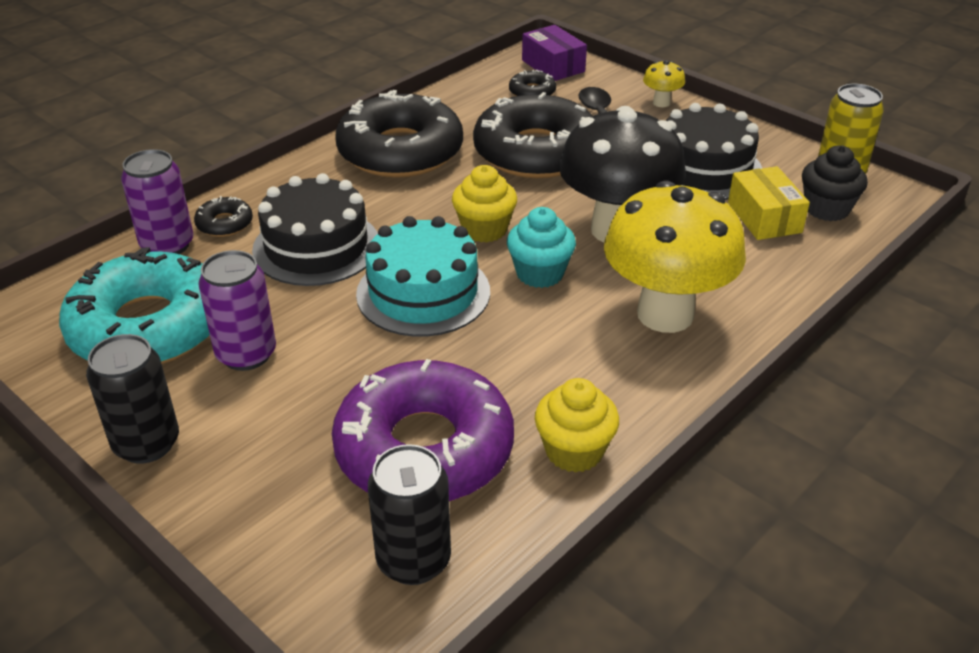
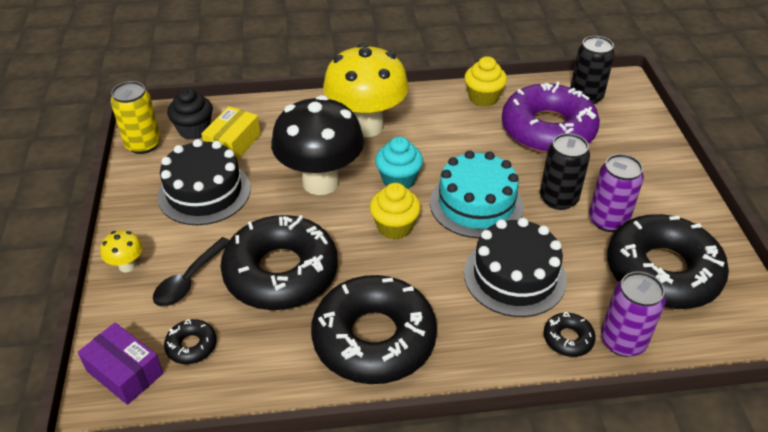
camera: 140 degrees left, 5 degrees up
turquoise donut [59,247,210,364] -> black donut [607,214,729,309]
black can [86,334,179,464] -> black can moved to [540,133,590,210]
purple box [522,25,587,81] -> purple box turned 60 degrees counterclockwise [78,323,163,405]

